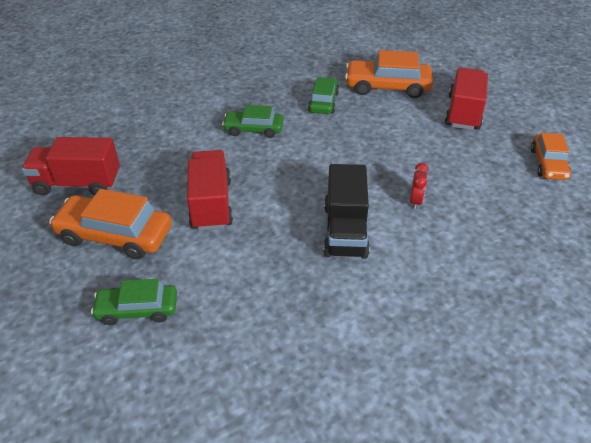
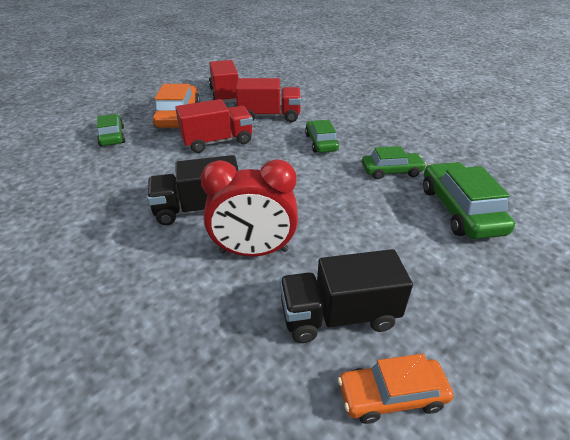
camera: 75 degrees right, 5 degrees down
orange car [345,50,433,98] -> green car [423,162,515,239]
red clock [410,163,428,210] -> red clock [201,159,298,256], size x2.28
red truck [445,68,488,130] -> red truck moved to [236,78,301,122]
none -> black truck [280,249,413,343]

